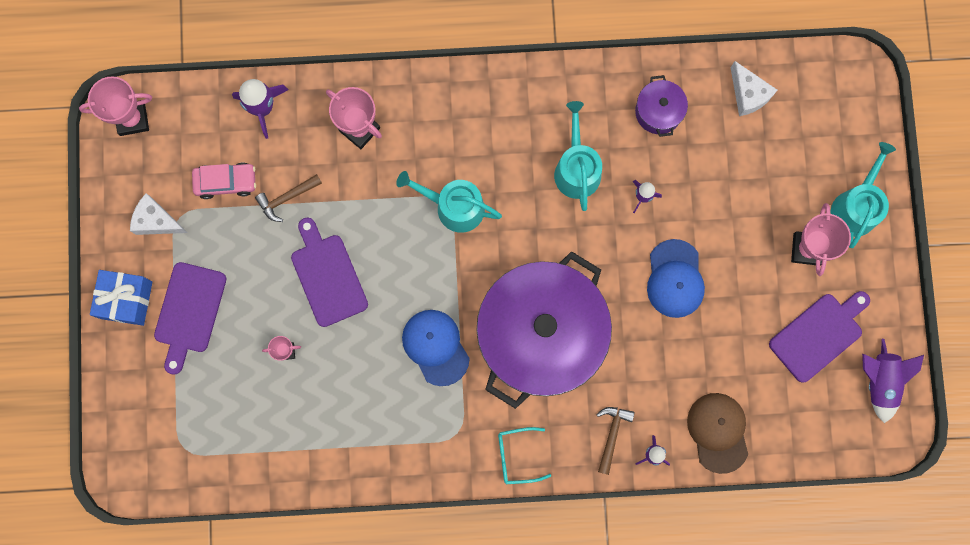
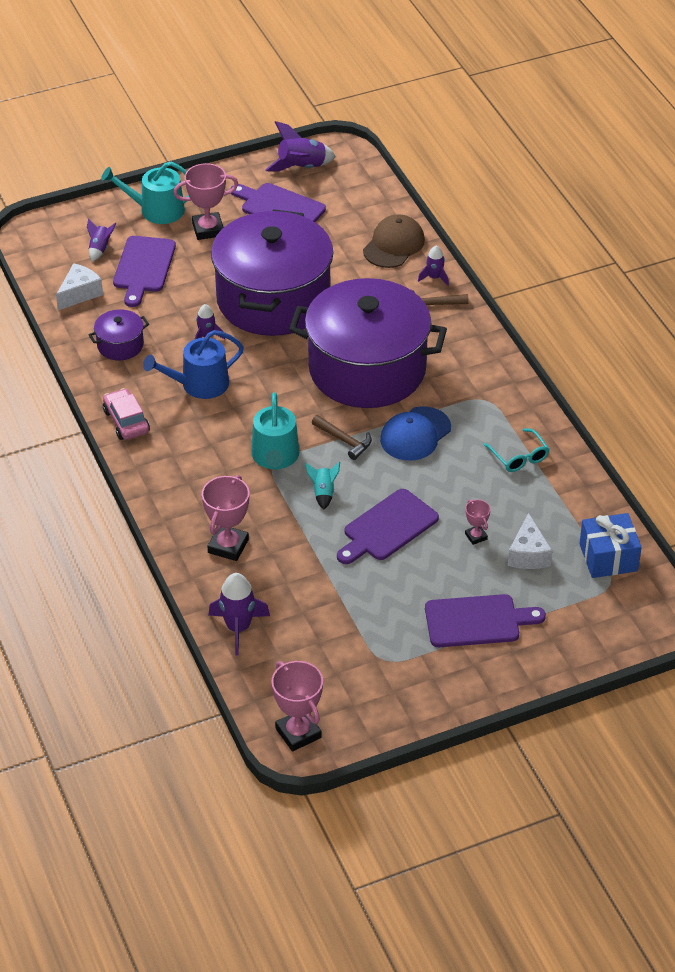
camera: 110 degrees left, 35 degrees down
blue gift [90,270,152,326] -> blue gift moved to [579,513,642,578]
white cheese [130,193,188,235] -> white cheese moved to [508,513,553,569]
pink car [192,162,256,199] -> pink car moved to [103,388,150,440]
brown hammer [255,174,322,222] -> brown hammer moved to [312,415,372,460]
turquoise glasses [498,427,551,484] -> turquoise glasses moved to [484,428,549,472]
turquoise watering can [554,101,602,211] -> blue watering can [143,330,244,399]
blue cap [647,239,705,318] -> purple pot [211,209,334,336]
brown cap [687,393,748,474] -> brown cap turned 150 degrees clockwise [363,214,425,268]
none -> purple rocket [87,218,116,262]
none -> purple cutting board [113,236,176,307]
none -> turquoise rocket [306,462,340,510]

